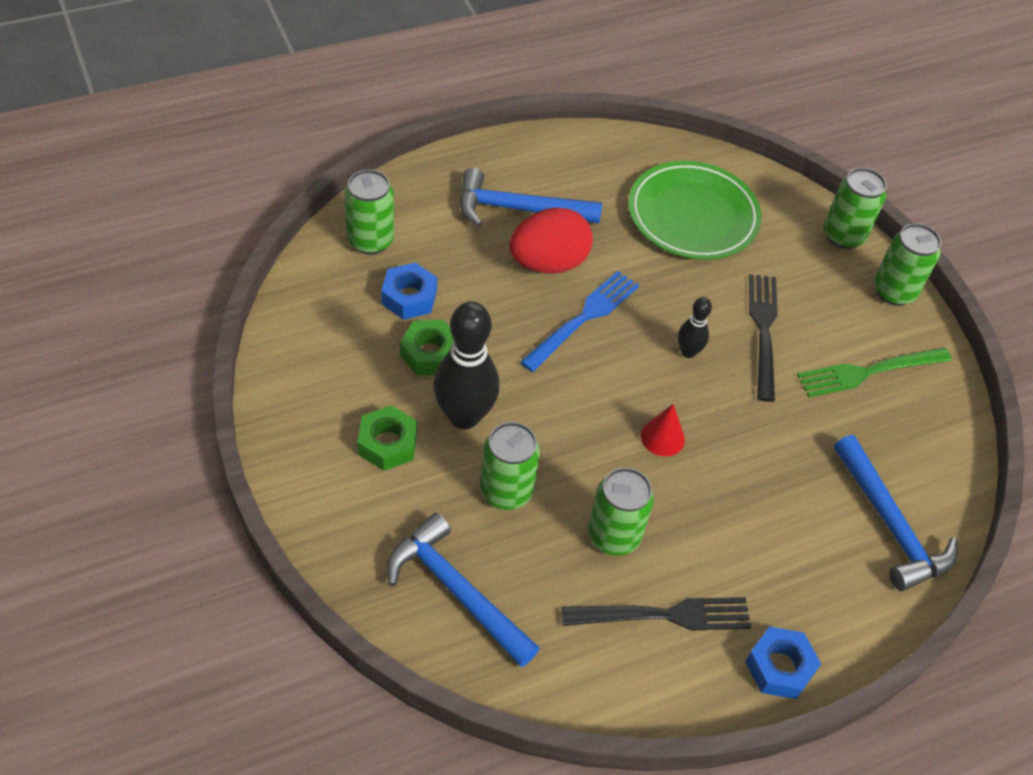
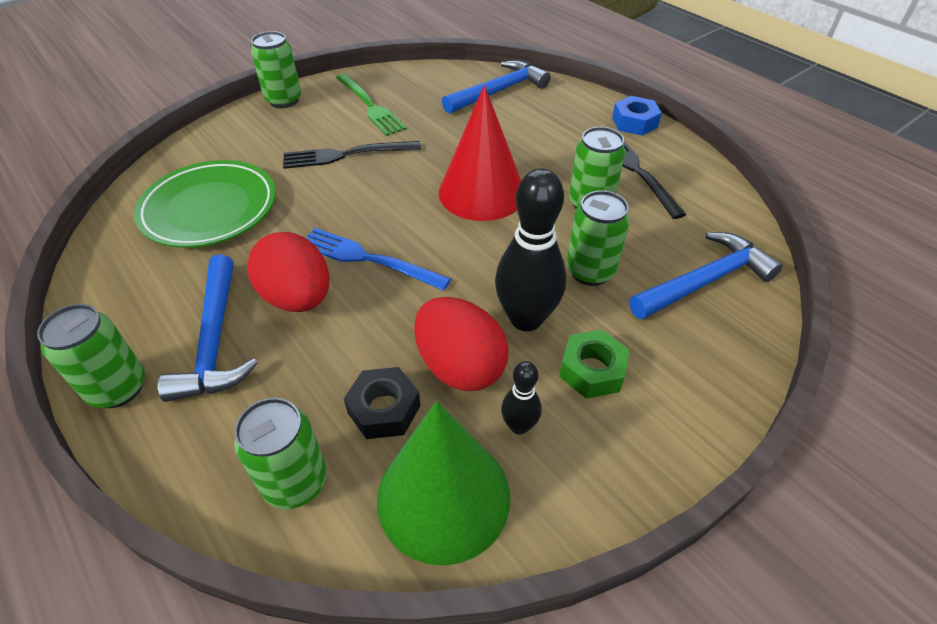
camera: 100 degrees left, 5 degrees down
blue nut [381,263,437,320] -> black nut [344,367,421,439]
blue hammer [387,513,540,667] -> blue hammer turned 150 degrees counterclockwise [629,232,783,320]
green nut [400,320,454,376] -> red egg [414,297,509,391]
red cone [641,404,685,456] -> red cone [439,85,521,221], size x2.29
black bowling pin [678,297,712,358] -> black bowling pin moved to [501,361,542,435]
green can [824,168,887,249] -> green can moved to [37,304,145,408]
none -> green cone [377,401,510,566]

